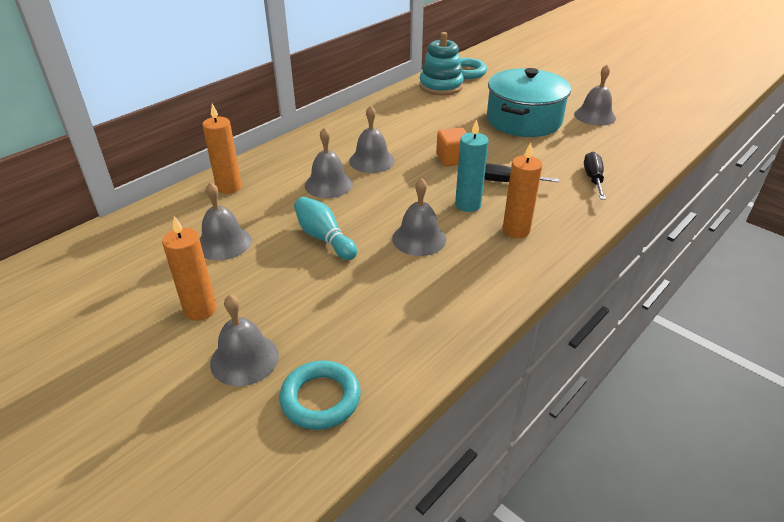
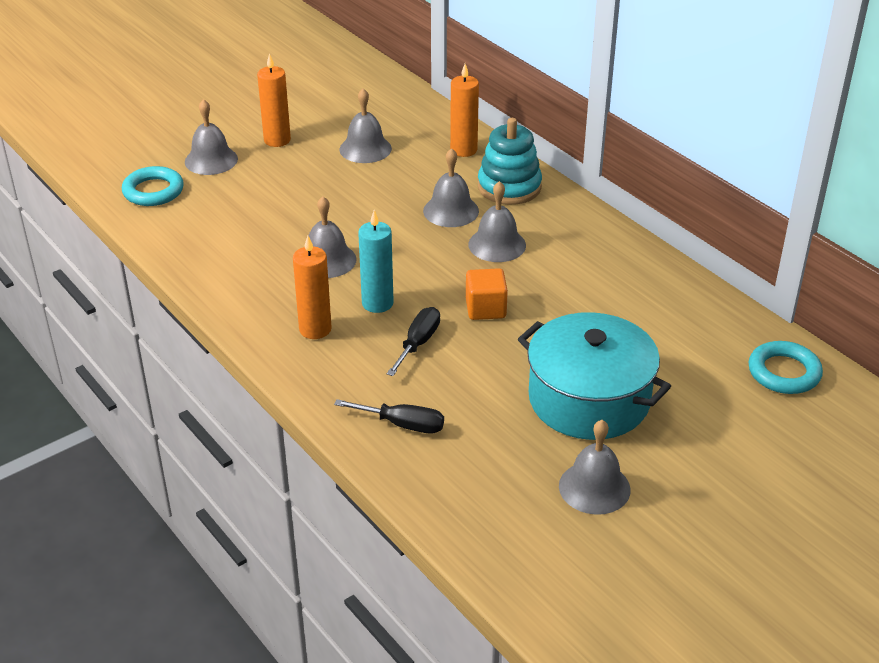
camera: 100 degrees right, 0 degrees up
turquoise bowling pin [294,197,357,260] -> none
turquoise stacking toy [419,32,464,95] -> turquoise stacking toy moved to [478,118,542,205]

